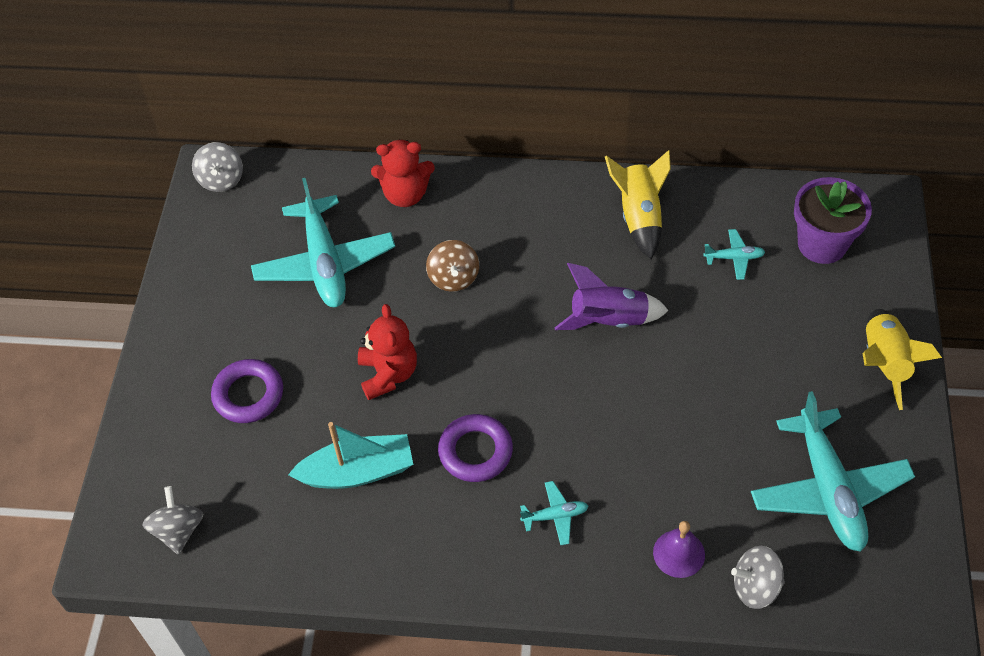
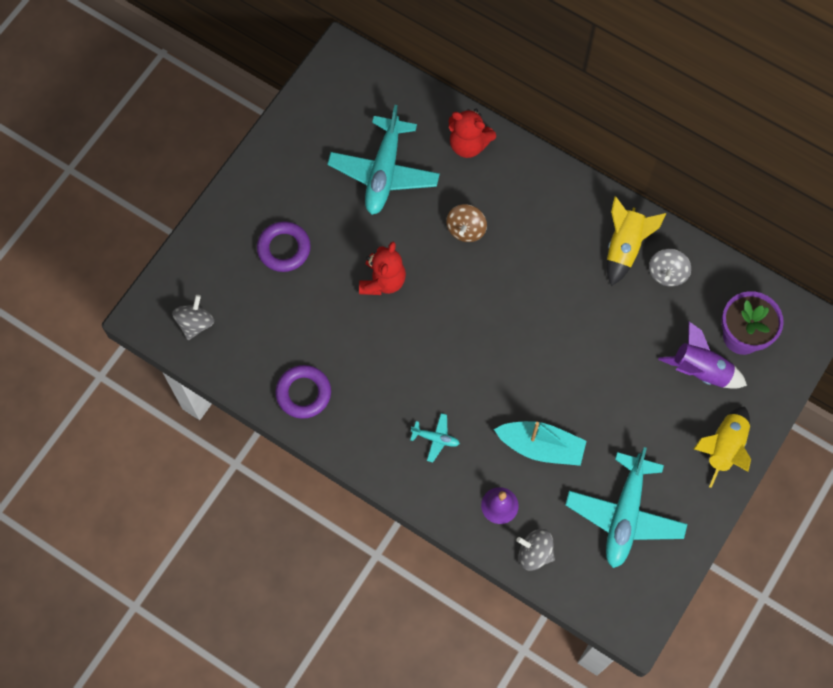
camera: 25 degrees right, 15 degrees up
grey spinning top [192,142,243,192] -> grey spinning top moved to [649,249,691,286]
turquoise boat [288,422,413,489] -> turquoise boat moved to [494,421,586,466]
purple ring [438,414,513,482] -> purple ring moved to [275,365,331,419]
purple rocket [555,263,669,330] -> purple rocket moved to [658,322,747,389]
turquoise plane [703,229,765,280] -> none

